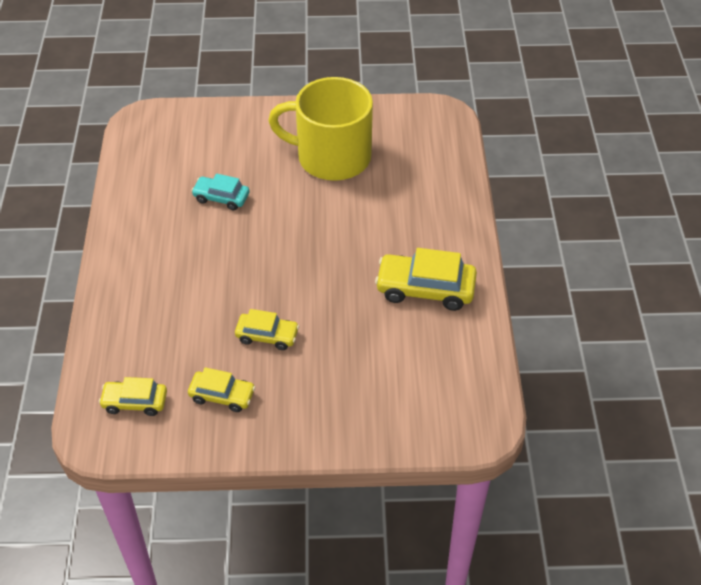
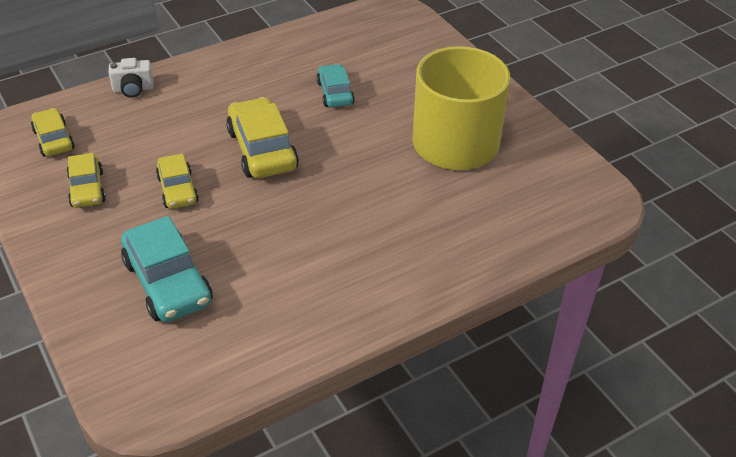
camera: 60 degrees right, 5 degrees down
yellow car [375,248,477,311] -> yellow car moved to [226,97,299,178]
none -> white camera [109,58,154,98]
none -> turquoise car [121,216,212,322]

